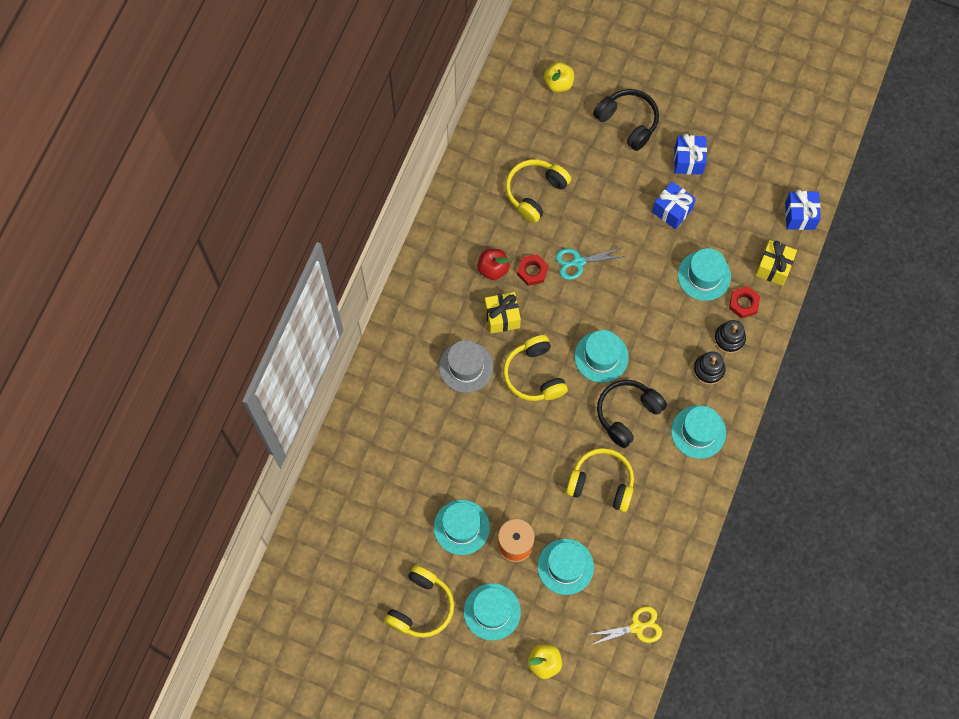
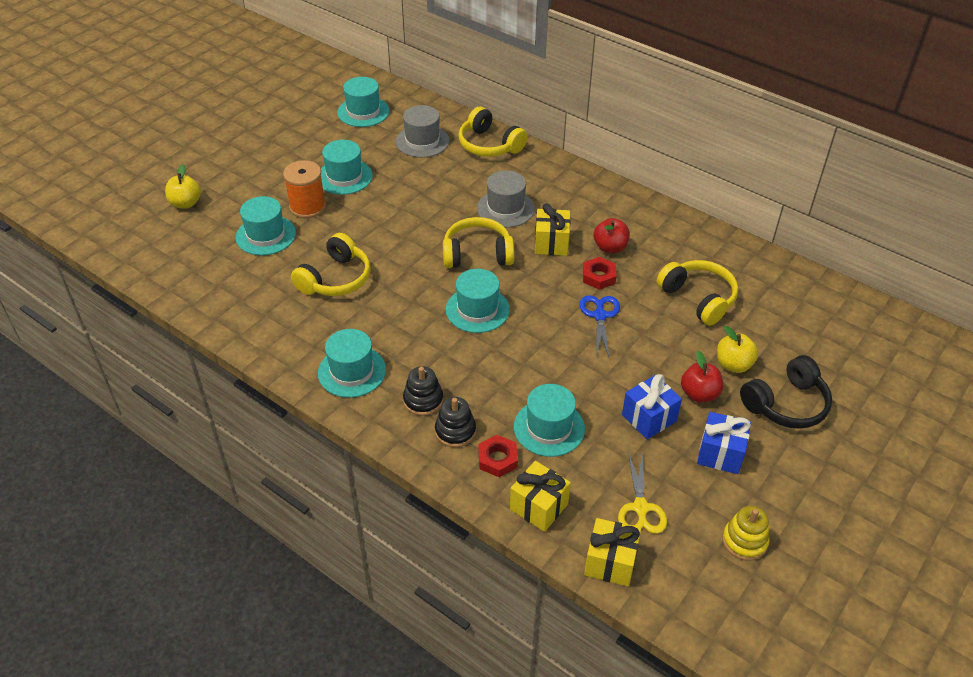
camera: 105 degrees right, 25 degrees down
yellow headphones [384,565,454,638] -> yellow headphones moved to [458,107,527,157]
turquoise hat [464,583,521,641] -> turquoise hat moved to [337,77,389,127]
yellow apple [544,62,574,92] -> yellow apple moved to [717,326,759,373]
turquoise scissors [556,247,625,280] -> blue scissors [579,295,620,357]
yellow scissors [587,606,662,646] -> yellow scissors moved to [618,451,667,534]
black headphones [597,380,667,448] -> none
blue gift [785,190,821,230] -> yellow gift [584,518,641,586]
none -> grey hat [396,105,449,158]
none -> red apple [681,351,723,403]
none -> yellow stacking toy [722,506,770,561]

